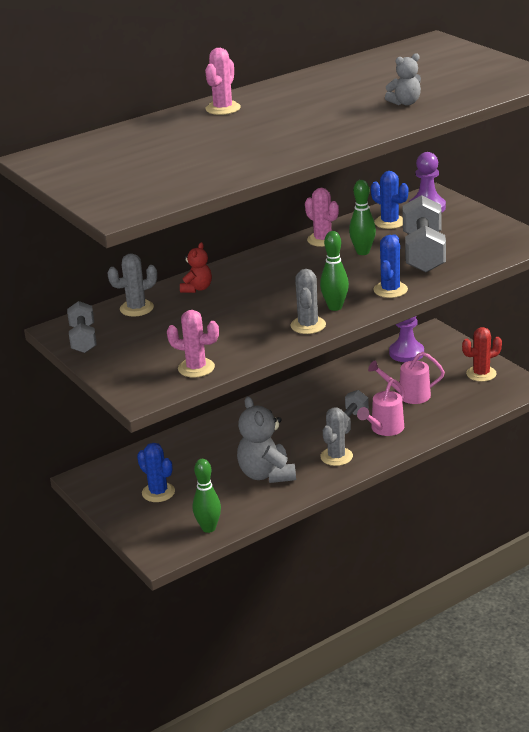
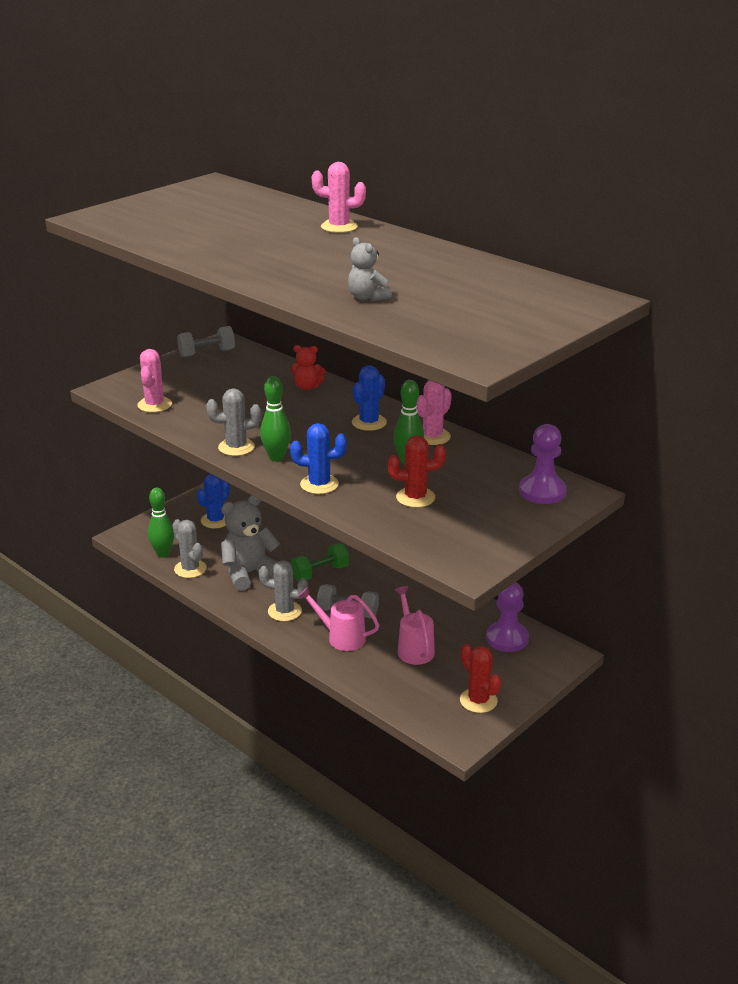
camera: 75 degrees right, 0 degrees up
grey cactus [107,253,157,316] -> grey cactus moved to [173,519,207,578]
blue cactus [371,171,408,229] -> blue cactus moved to [352,365,387,431]
grey dumbbell [403,195,446,273] -> red cactus [388,436,446,508]
none -> green dumbbell [291,544,349,581]

